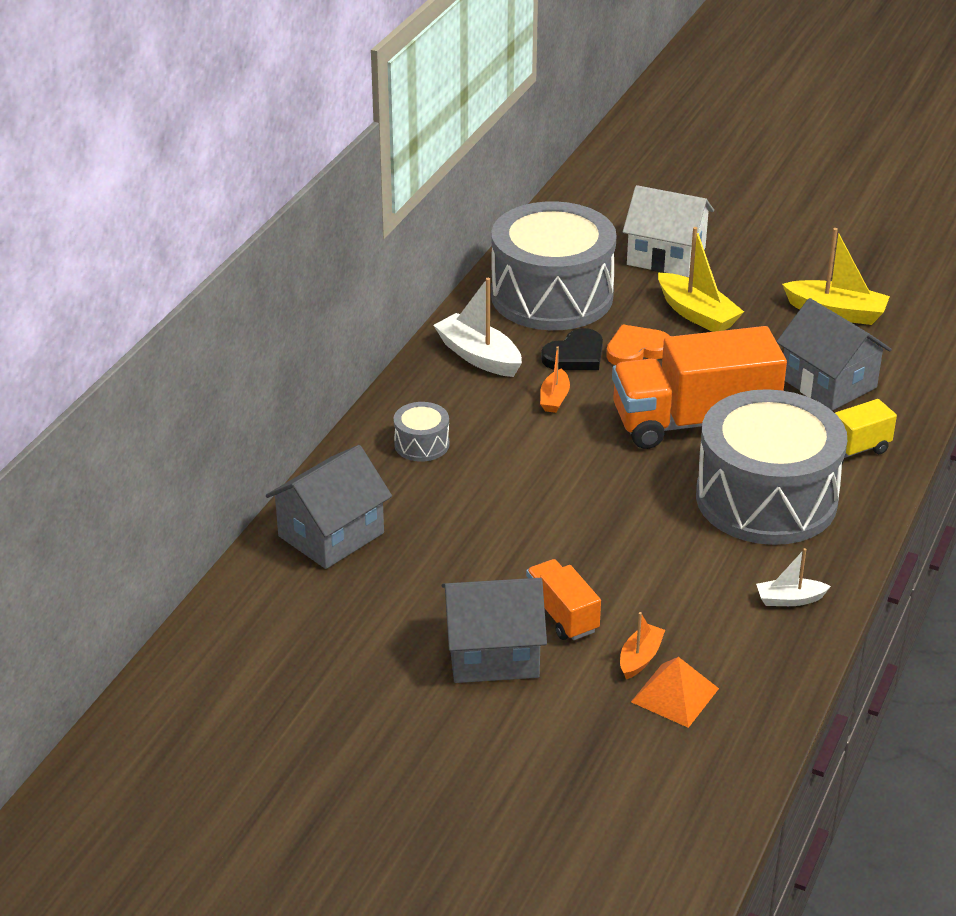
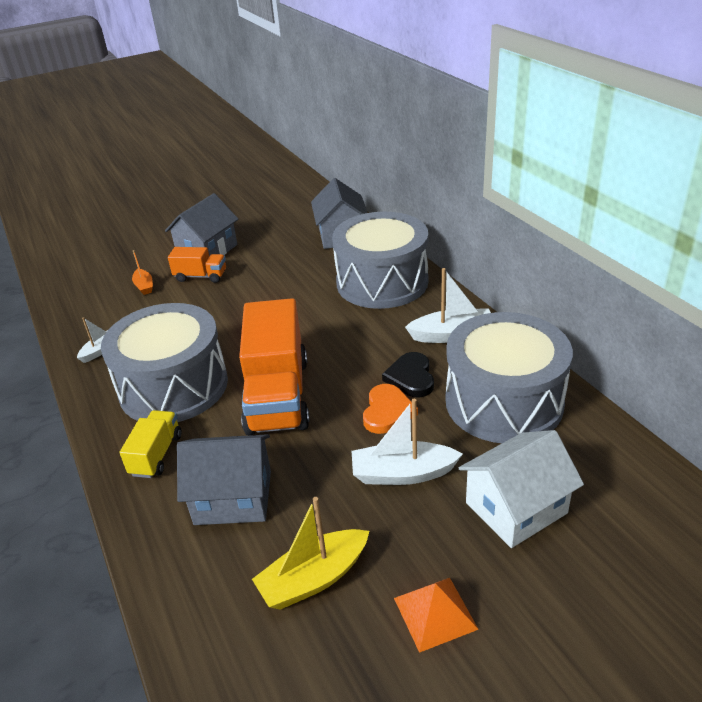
camera: 130 degrees right, 0 degrees up
grey drum [394,402,449,462] -> grey drum [332,212,428,309], size x2.46
orange boat [540,346,570,413] -> none
orange truck [612,326,787,449] -> orange truck turned 150 degrees clockwise [239,298,310,435]
orange pyramid [631,657,719,728] -> orange pyramid moved to [394,578,479,653]
yellow boat [658,227,744,332] -> white boat [352,399,463,485]

